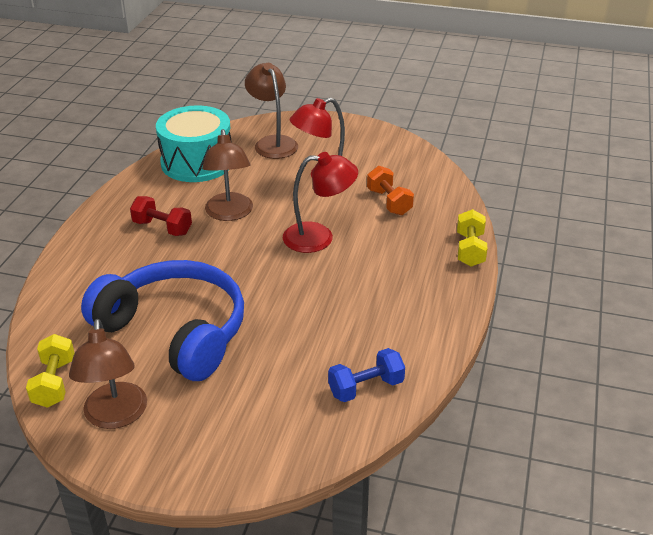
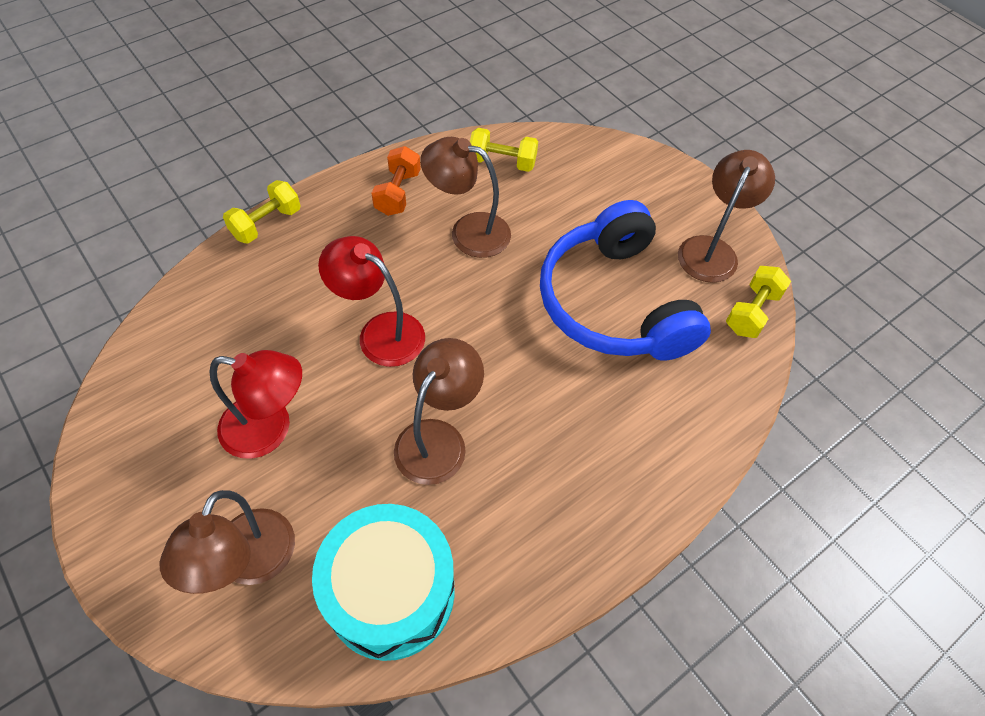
camera: 145 degrees left, 20 degrees up
red dumbbell [130,196,192,236] -> none
blue dumbbell [328,348,405,402] -> yellow dumbbell [470,128,538,172]
orange dumbbell [367,166,414,215] -> orange dumbbell moved to [371,146,421,216]
none -> brown lamp [420,137,511,258]

